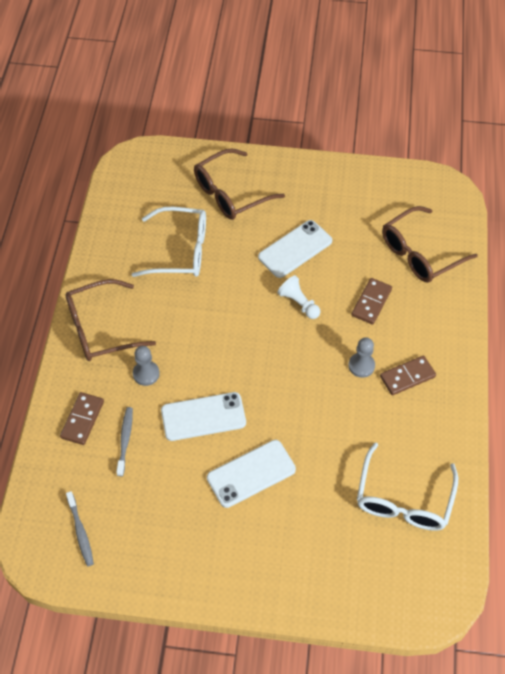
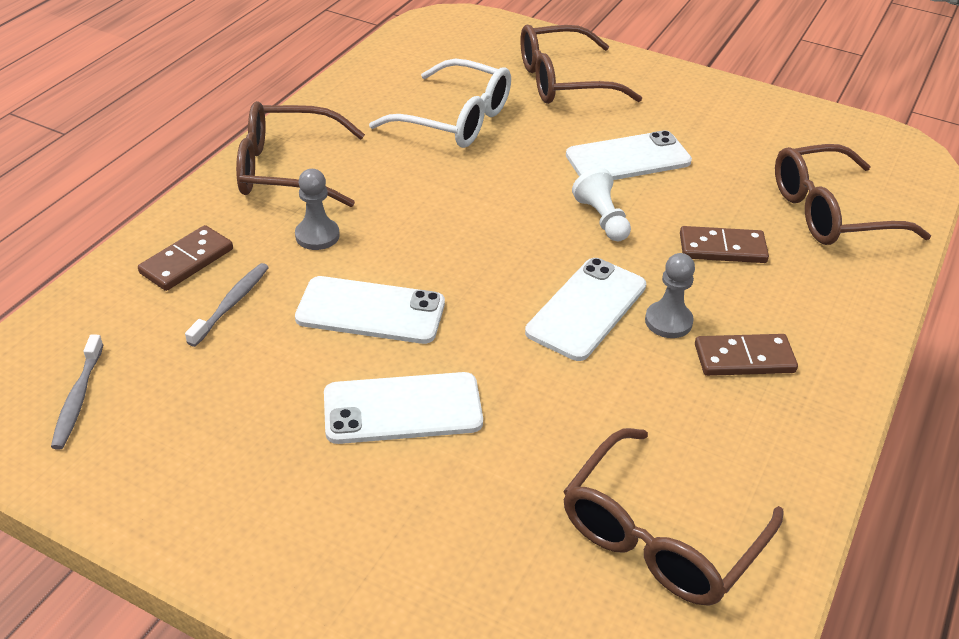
camera: 20 degrees right, 15 degrees down
brown domino [351,278,392,324] -> brown domino turned 45 degrees clockwise [680,226,769,263]
white glasses [357,442,458,531] -> brown glasses [563,428,784,606]
none -> white phone [525,258,646,361]

